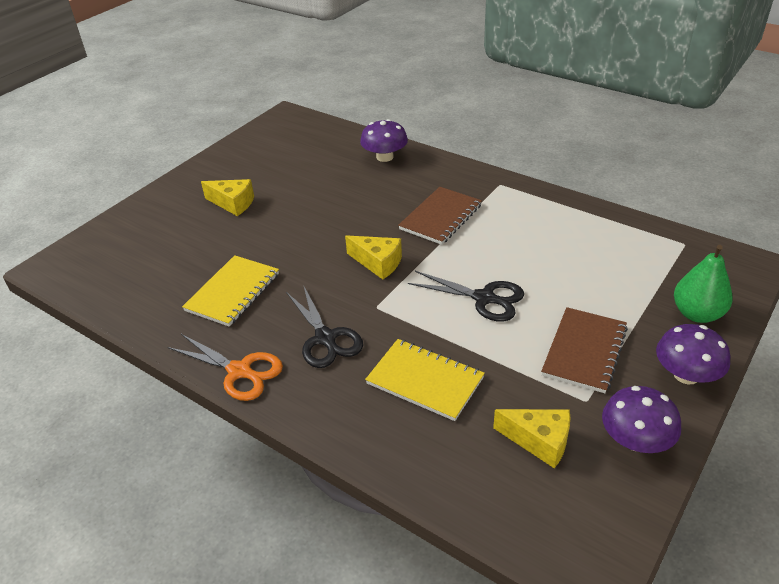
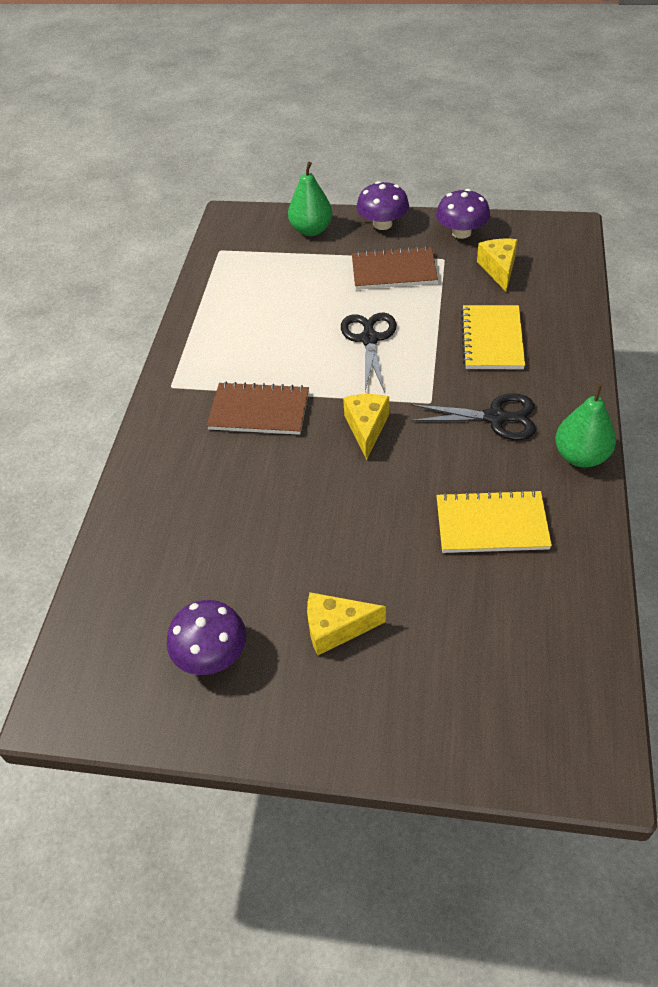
camera: 115 degrees left, 10 degrees up
orange scissors [168,334,283,401] -> green pear [555,384,616,467]
yellow cheese [201,179,254,216] -> yellow cheese turned 90 degrees counterclockwise [307,592,386,655]
black scissors [286,285,363,368] -> black scissors turned 60 degrees clockwise [410,393,536,440]
purple mushroom [360,119,408,162] -> purple mushroom moved to [167,600,246,675]

